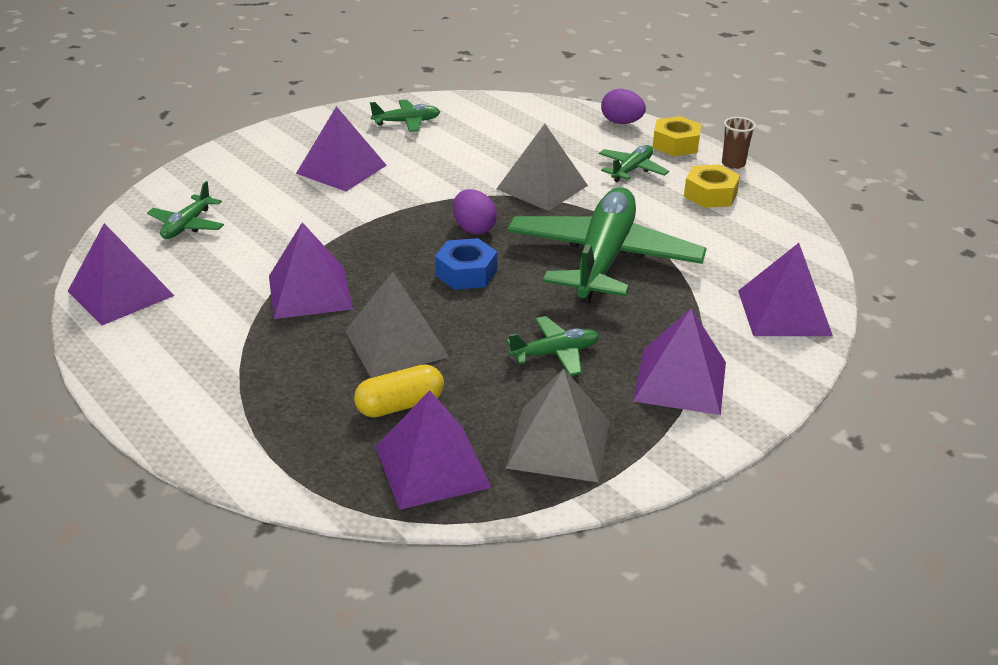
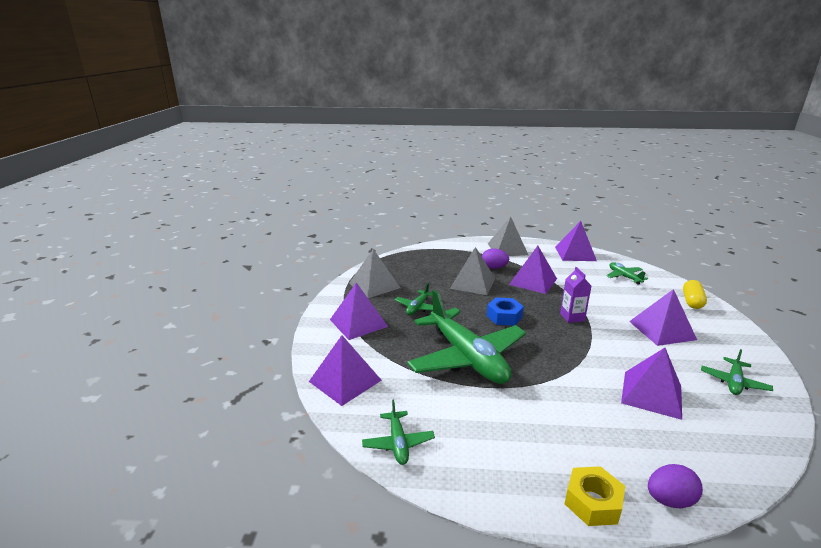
camera: 135 degrees right, 10 degrees down
yellow capsule [354,364,444,417] -> yellow capsule moved to [683,280,707,309]
purple pyramid [375,390,492,510] -> purple pyramid moved to [621,348,682,420]
purple egg [453,189,497,235] -> purple egg moved to [482,248,509,269]
grey pyramid [497,124,588,211] -> grey pyramid moved to [488,217,528,256]
green plane [599,145,669,182] -> green plane moved to [362,400,435,465]
yellow nut [684,164,740,208] -> none
brown cup [722,117,756,169] -> none
none -> purple carton [560,267,591,323]

